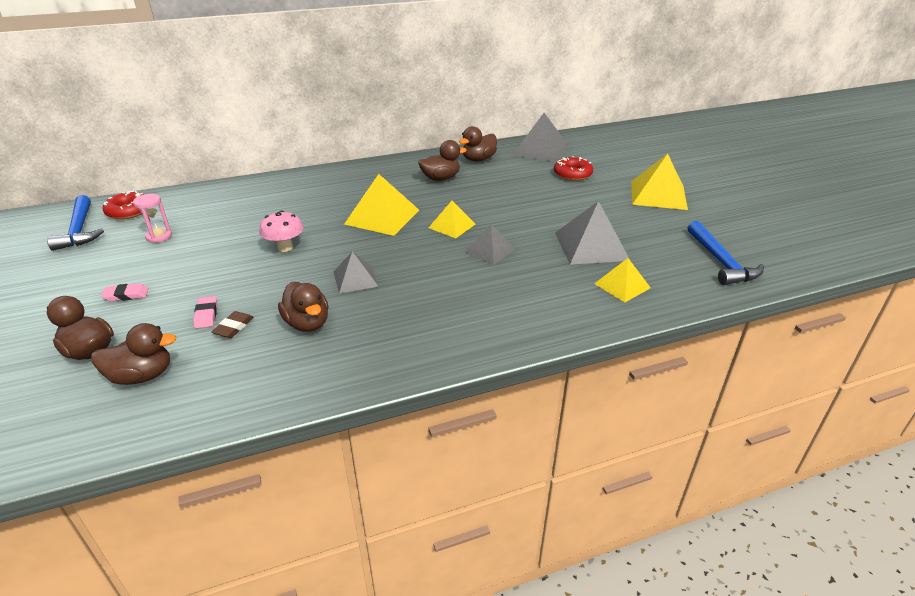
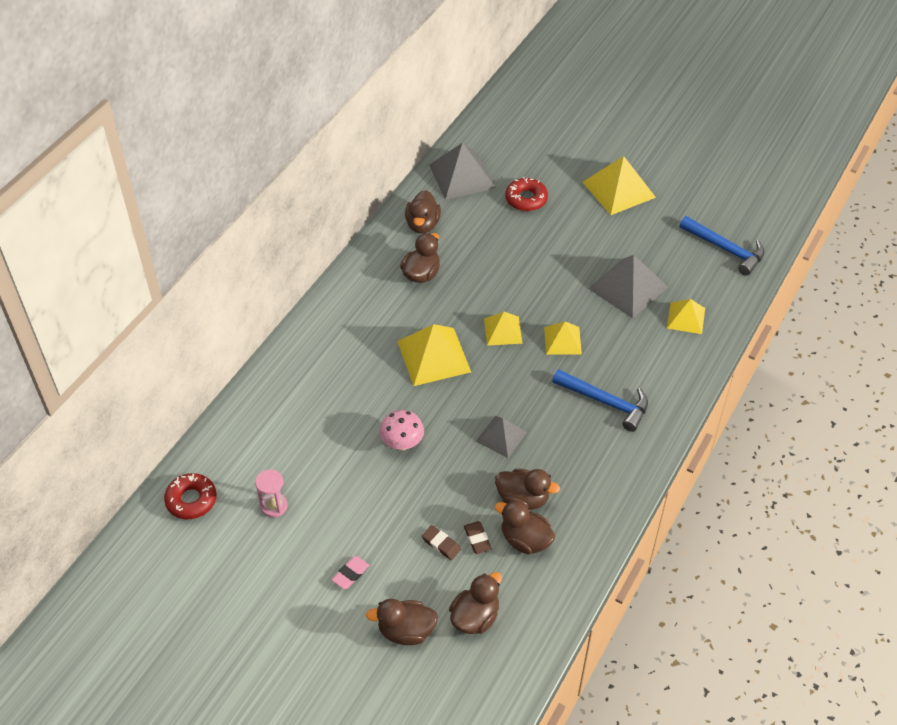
camera: 40 degrees left, 15 degrees up
blue hammer [47,195,104,251] -> blue hammer moved to [552,369,648,432]
pink eraser [193,296,217,328] -> brown eraser [422,525,461,560]
grey pyramid [465,224,515,265] -> yellow pyramid [544,322,582,355]
none -> brown duck [495,500,555,555]

